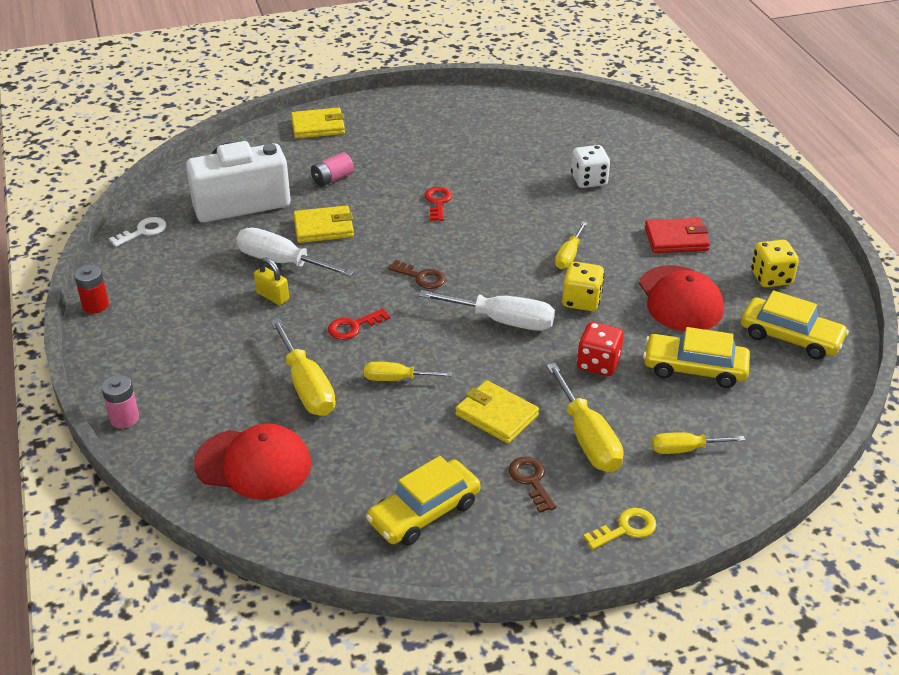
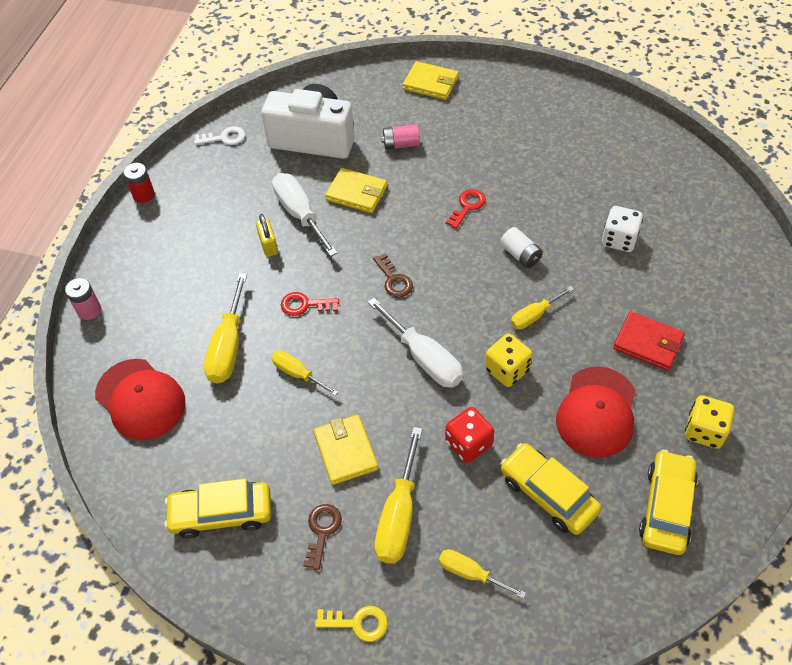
camera: 35 degrees right, 15 degrees up
yellow car [741,290,849,360] -> yellow car turned 135 degrees counterclockwise [639,450,698,555]
none -> white battery [500,227,543,268]

